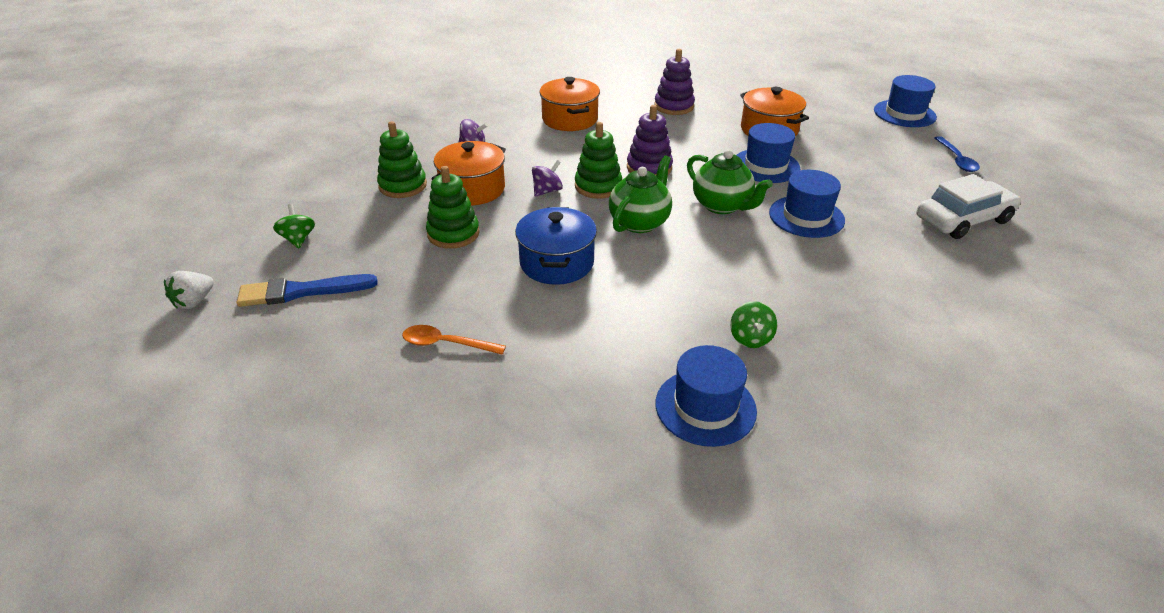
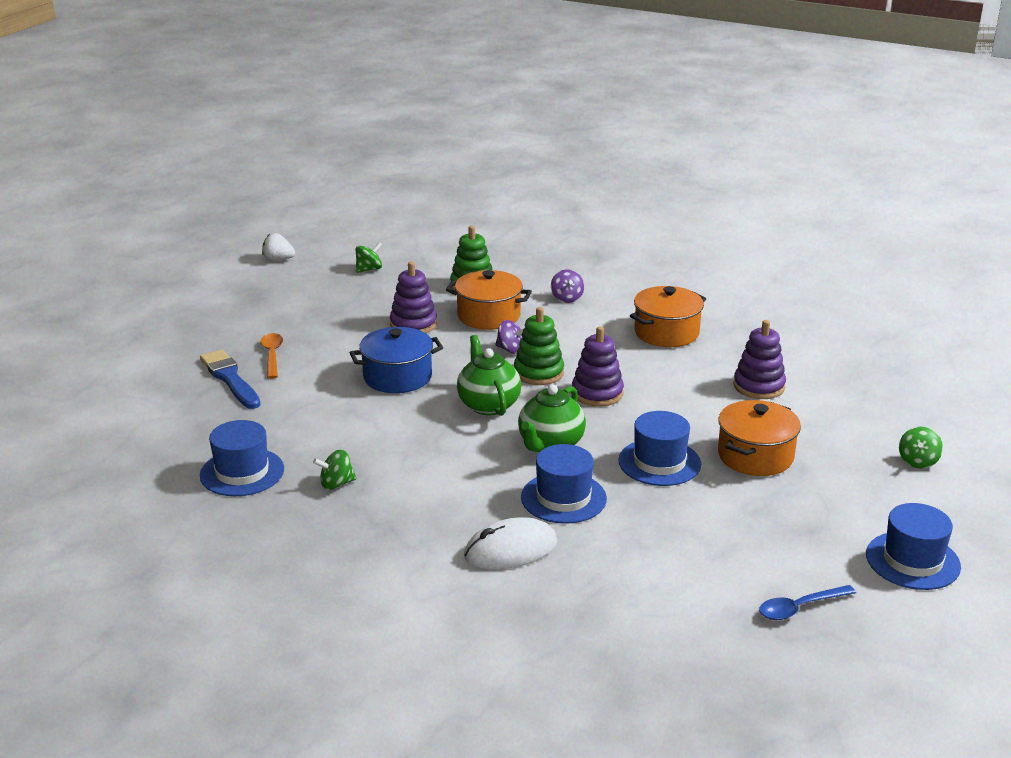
camera: 70 degrees right, 10 degrees down
blue brush [237,274,378,307] -> blue brush moved to [200,350,260,409]
green stacking toy [426,166,480,249] -> purple stacking toy [390,262,437,333]
green teapot [609,156,672,233] -> green teapot turned 120 degrees counterclockwise [457,335,521,416]
white car [916,174,1021,239] -> none
none -> white mouse [464,517,557,569]
none -> green spinning top [899,427,943,469]

